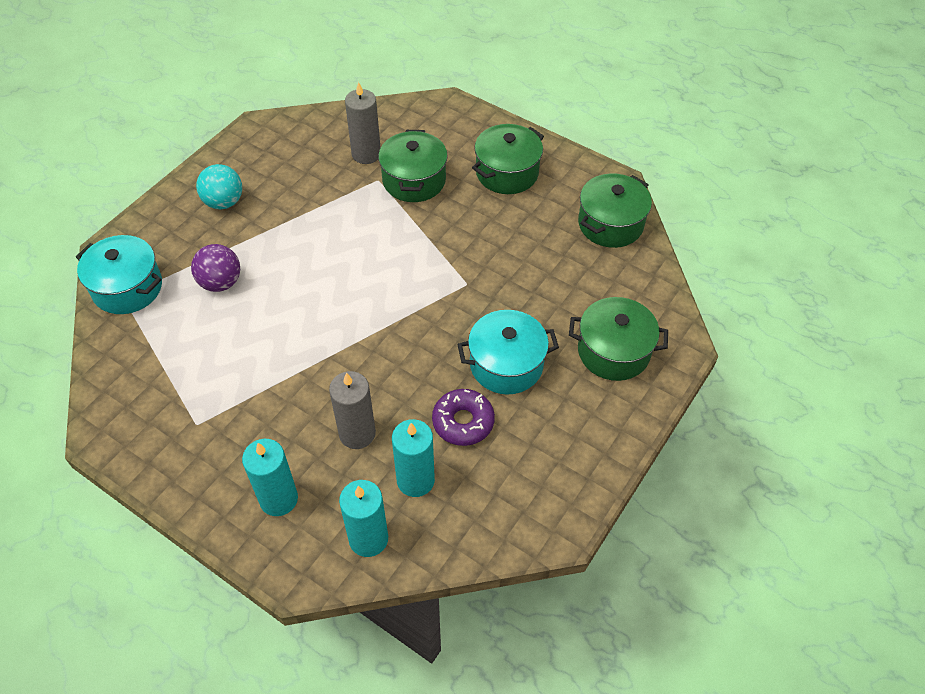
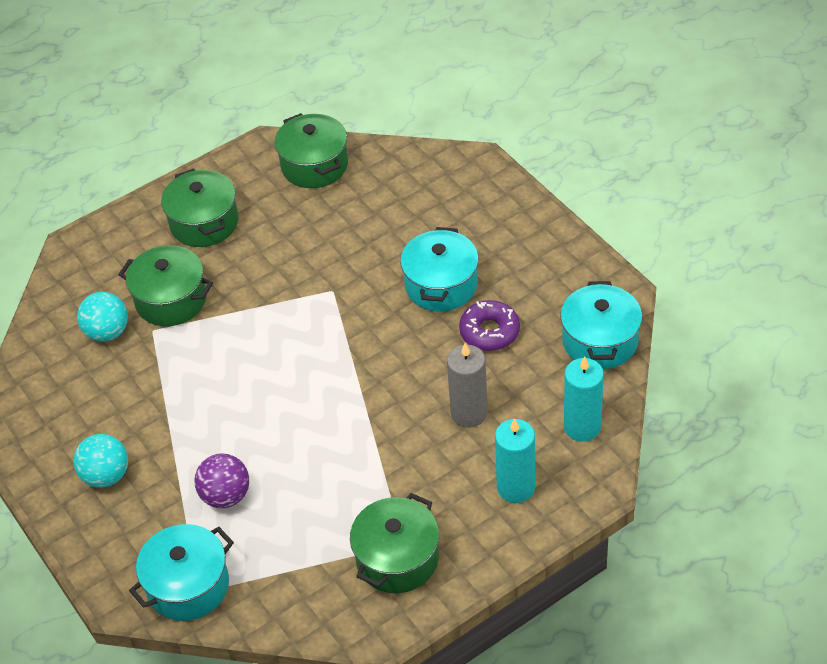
camera: 65 degrees left, 5 degrees down
grey candle [345,82,381,164] -> turquoise ball [77,292,128,342]
turquoise candle [392,419,435,497] -> none
green pot [569,297,668,381] -> green pot moved to [350,493,439,593]
none -> turquoise pot [560,281,642,369]

